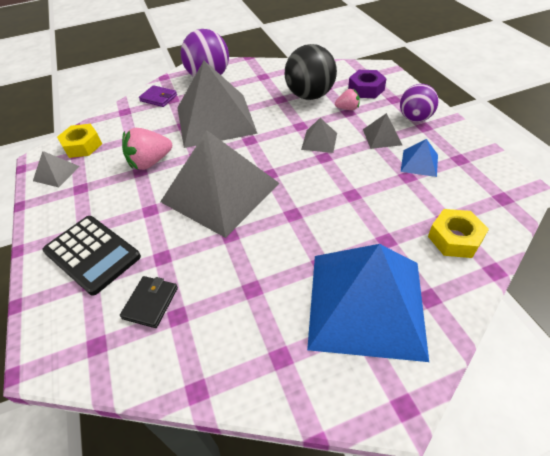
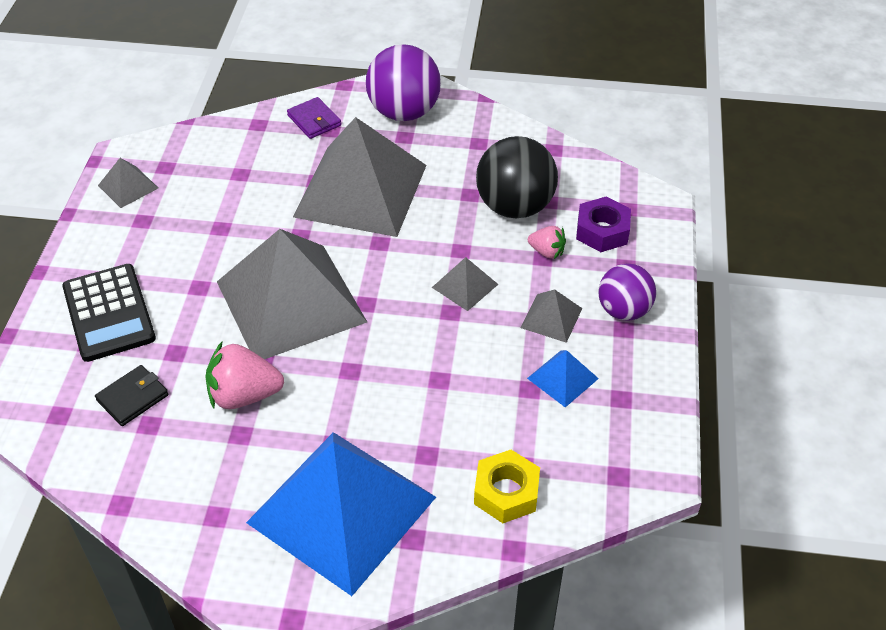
camera: 25 degrees right, 0 degrees up
yellow nut [57,124,102,158] -> none
pink strawberry [122,128,172,170] -> pink strawberry moved to [206,342,284,409]

